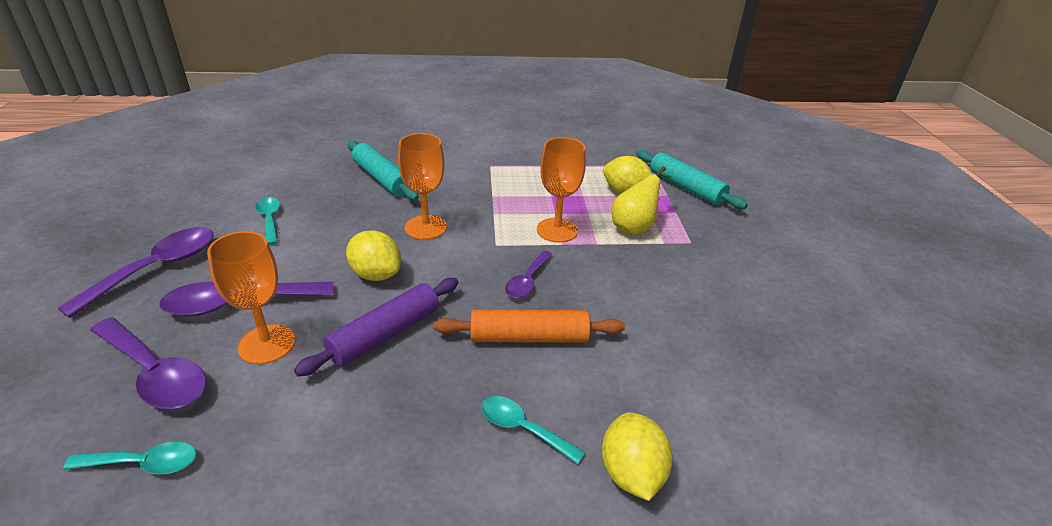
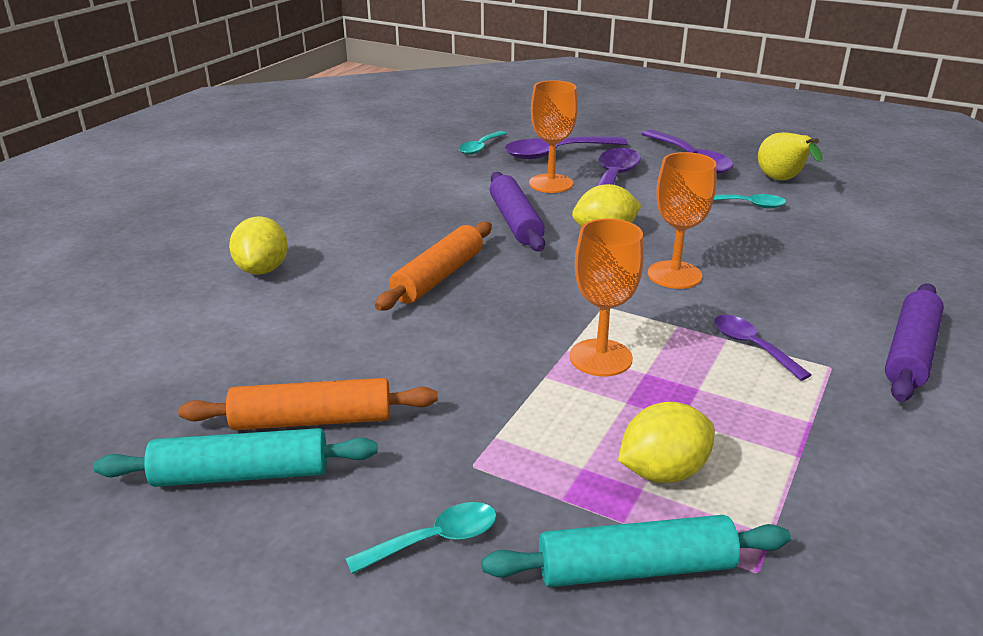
camera: 125 degrees right, 5 degrees down
turquoise rolling pin [348,141,419,201] -> turquoise rolling pin moved to [93,428,378,487]
turquoise spoon [481,396,585,464] -> turquoise spoon moved to [345,502,497,574]
purple spoon [505,251,553,298] -> purple spoon moved to [714,315,811,381]
yellow lemon [602,412,672,501] -> yellow lemon turned 60 degrees clockwise [229,216,288,275]
yellow pear [612,166,671,235] -> yellow pear moved to [758,132,822,180]
none -> orange rolling pin [178,378,438,430]
none -> purple rolling pin [885,283,944,402]

